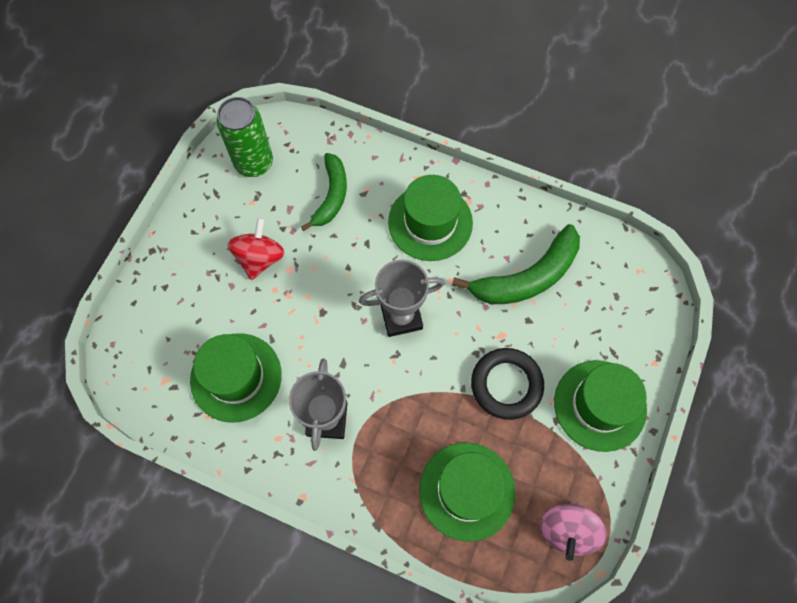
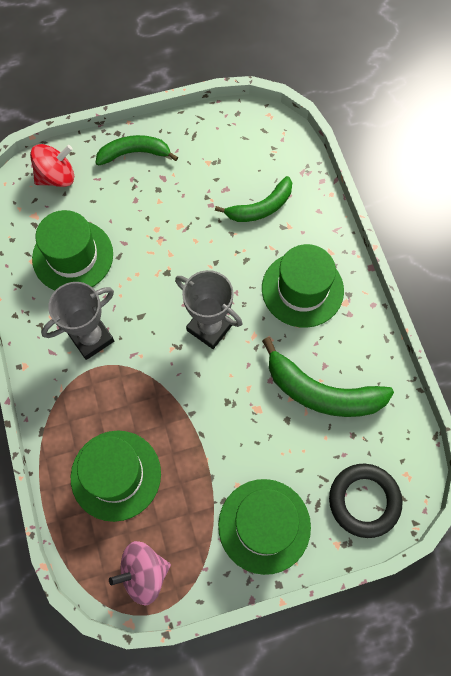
camera: 50 degrees right, 0 degrees up
green can [217,97,273,177] -> none
red spinning top [228,217,285,280] -> red spinning top moved to [30,144,74,187]
black ring [471,348,544,420] -> black ring moved to [329,464,403,538]
none -> green banana [96,135,178,166]

